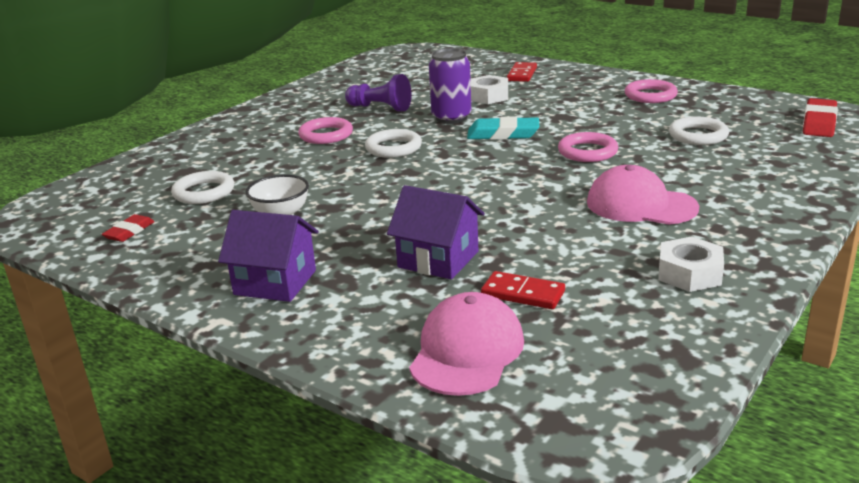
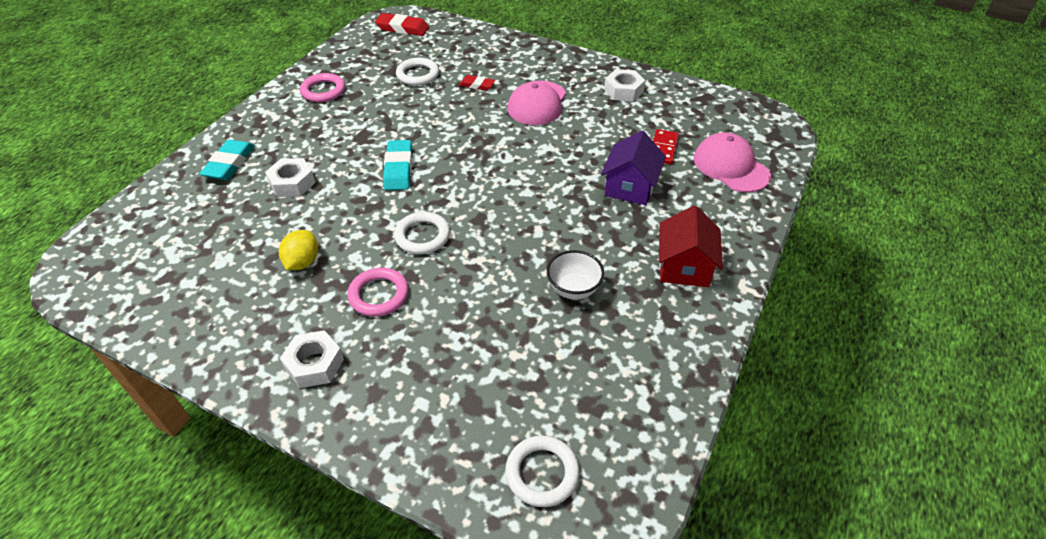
camera: 100 degrees left, 20 degrees up
red eraser [102,214,155,242] -> red eraser moved to [459,75,495,91]
white ring [171,171,234,204] -> white ring moved to [505,435,580,507]
purple house [218,210,318,302] -> red house [659,206,723,287]
purple pawn [345,74,412,112] -> yellow lemon [279,230,318,270]
pink cap [409,292,524,396] -> pink cap turned 45 degrees clockwise [694,132,771,193]
purple can [429,48,472,124] -> none
red domino [507,62,537,82] -> turquoise eraser [199,140,255,180]
pink ring [558,132,619,162] -> none
none -> white nut [280,330,344,388]

